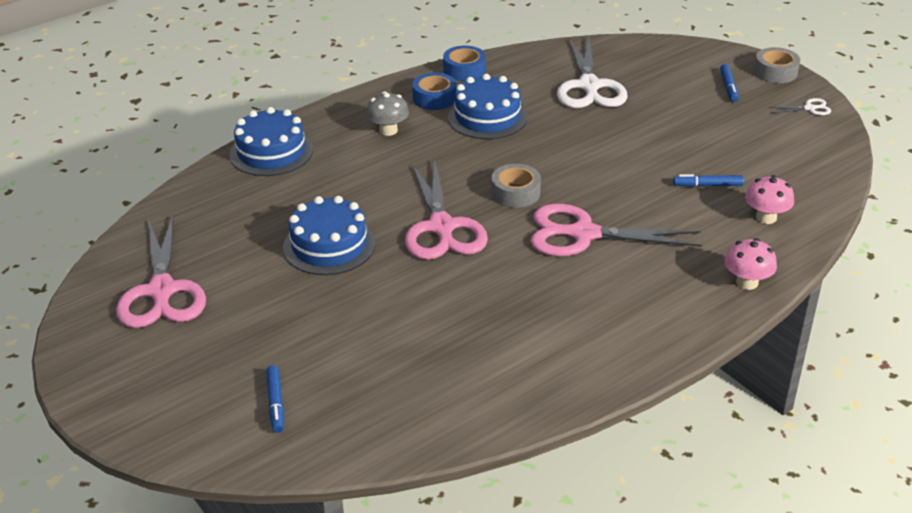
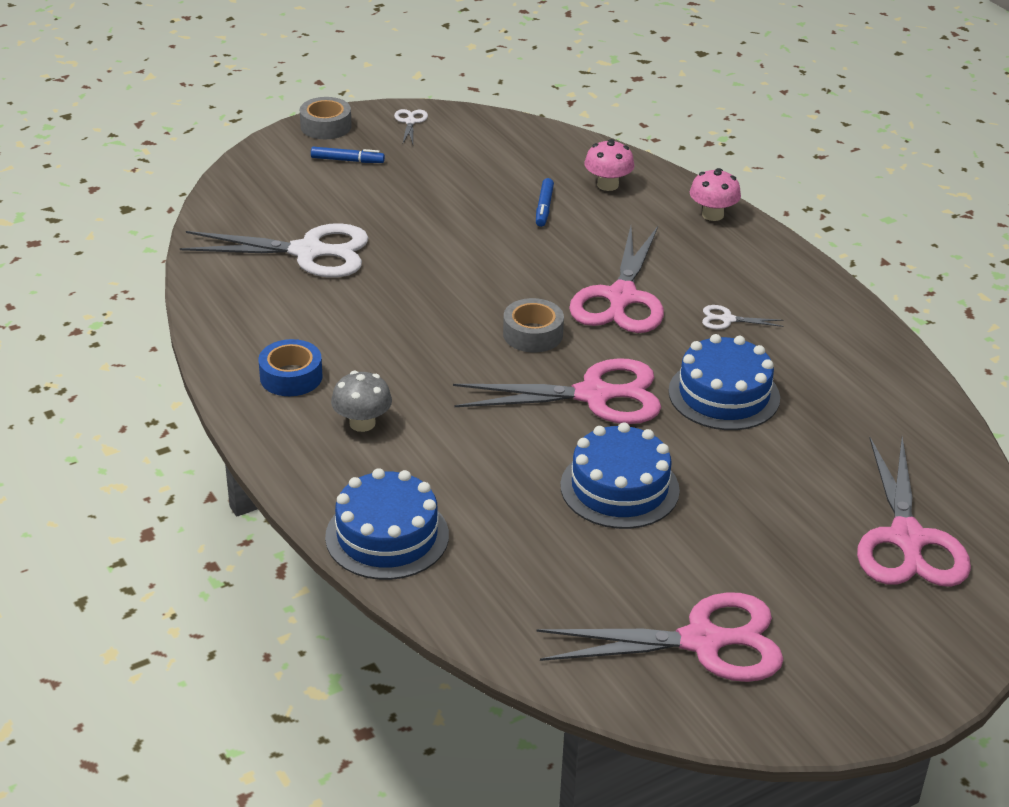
camera: 85 degrees left, 0 degrees up
blue marker [266,365,284,433] -> pink scissors [857,437,971,587]
blue tape [443,46,486,81] -> none
blue cake [448,74,528,139] -> blue cake moved to [668,334,780,430]
none -> white scissors [702,305,784,329]

